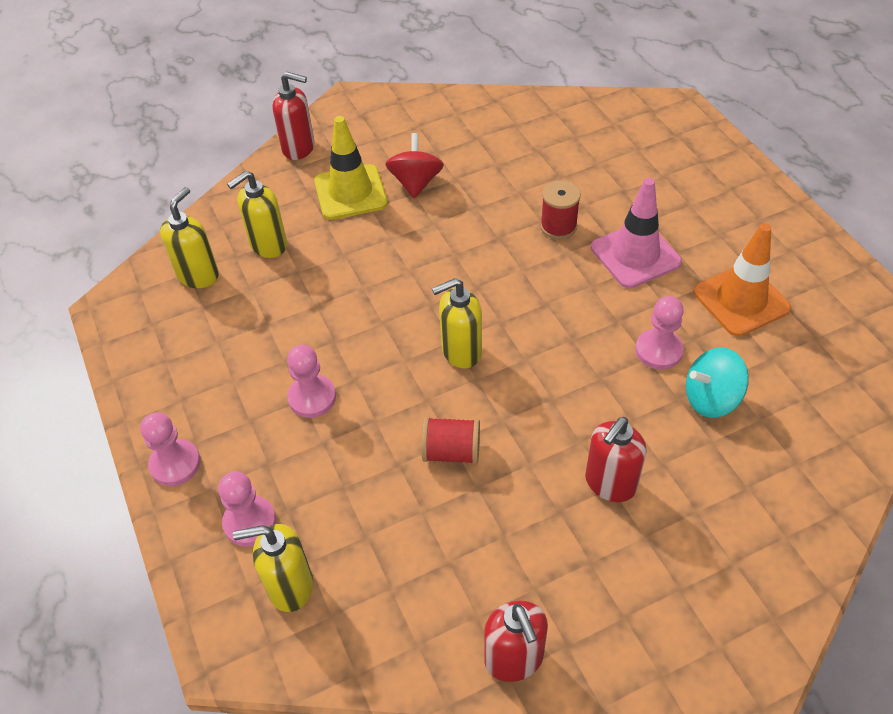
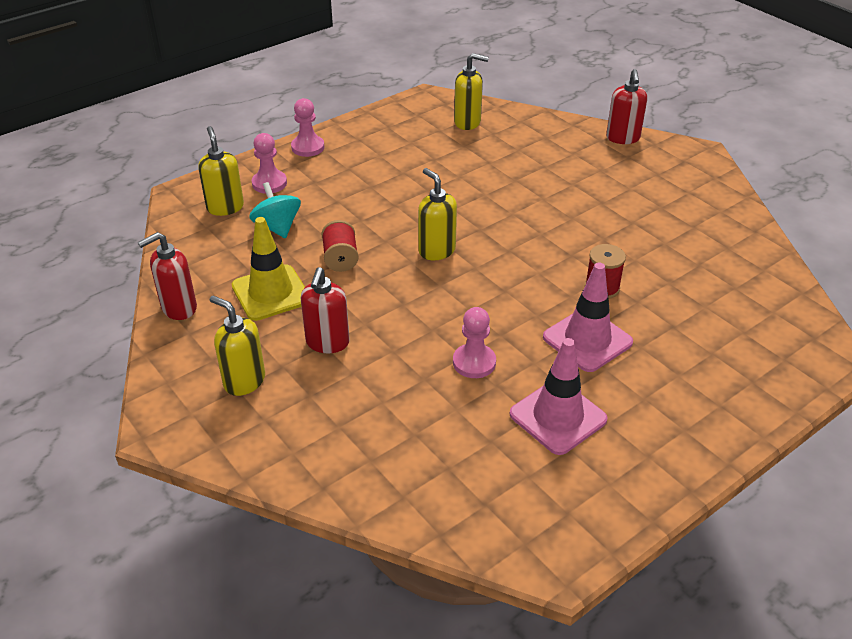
camera: 75 degrees right, 10 degrees down
yellow soap dispenser [227,171,287,258] -> yellow soap dispenser moved to [210,296,265,396]
pink pawn [287,345,336,418] -> none
yellow traffic cone [314,116,388,220] -> yellow traffic cone moved to [232,217,305,321]
red spinning top [385,133,444,198] -> none
red soap dispenser [585,417,647,502] -> red soap dispenser turned 105 degrees counterclockwise [301,267,350,353]
turquoise spinning top [686,347,749,418] -> turquoise spinning top moved to [249,182,301,238]
orange traffic cone [693,223,791,337] -> pink traffic cone [510,338,608,455]

